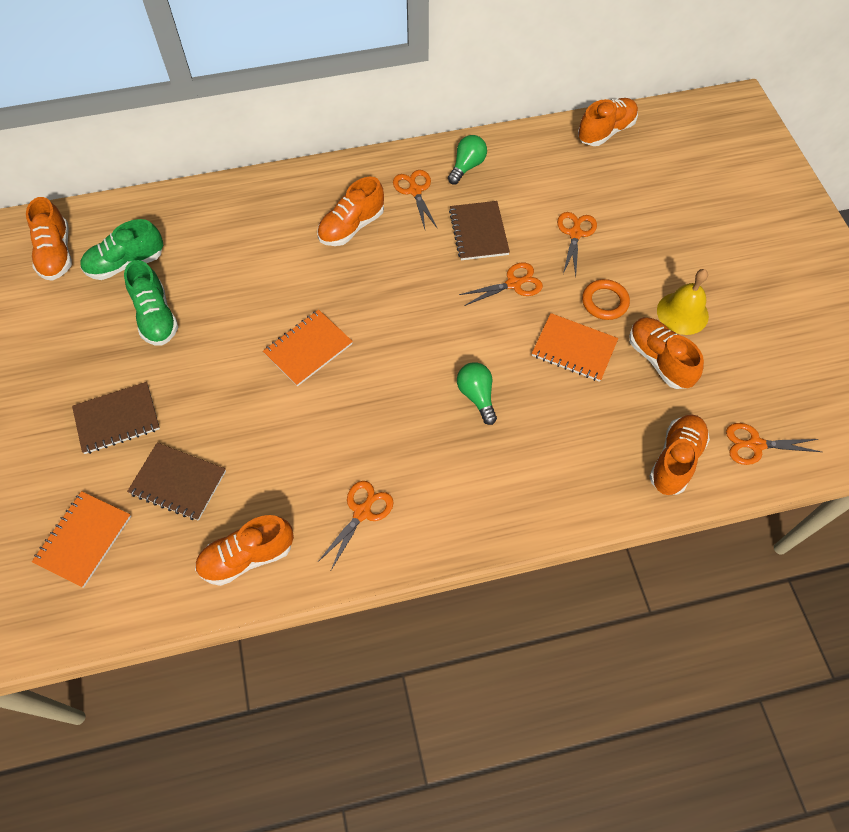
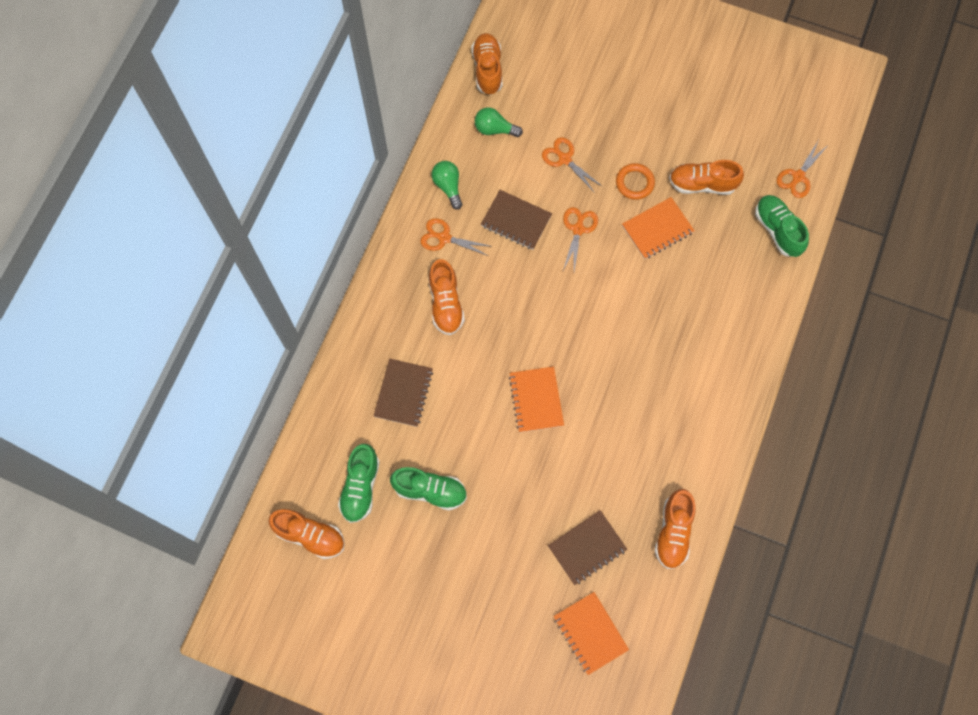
camera: 55 degrees left, 10 degrees up
brown notebook [72,382,160,454] -> brown notebook moved to [373,358,433,427]
orange scissors [317,481,394,570] -> none
green light bulb [457,362,497,425] -> green light bulb moved to [475,107,523,137]
orange shoe [649,414,710,495] -> green shoe [755,195,809,257]
yellow bell [657,269,709,335] -> none

